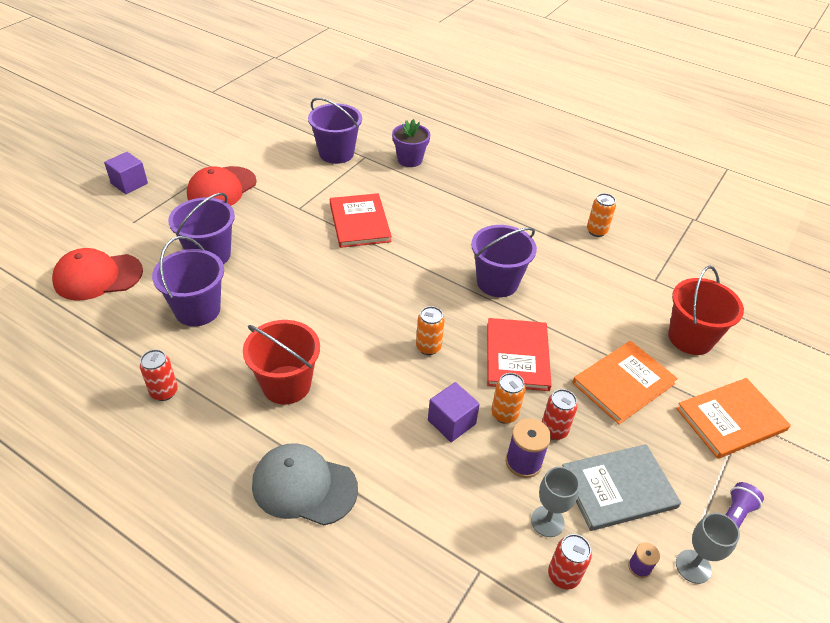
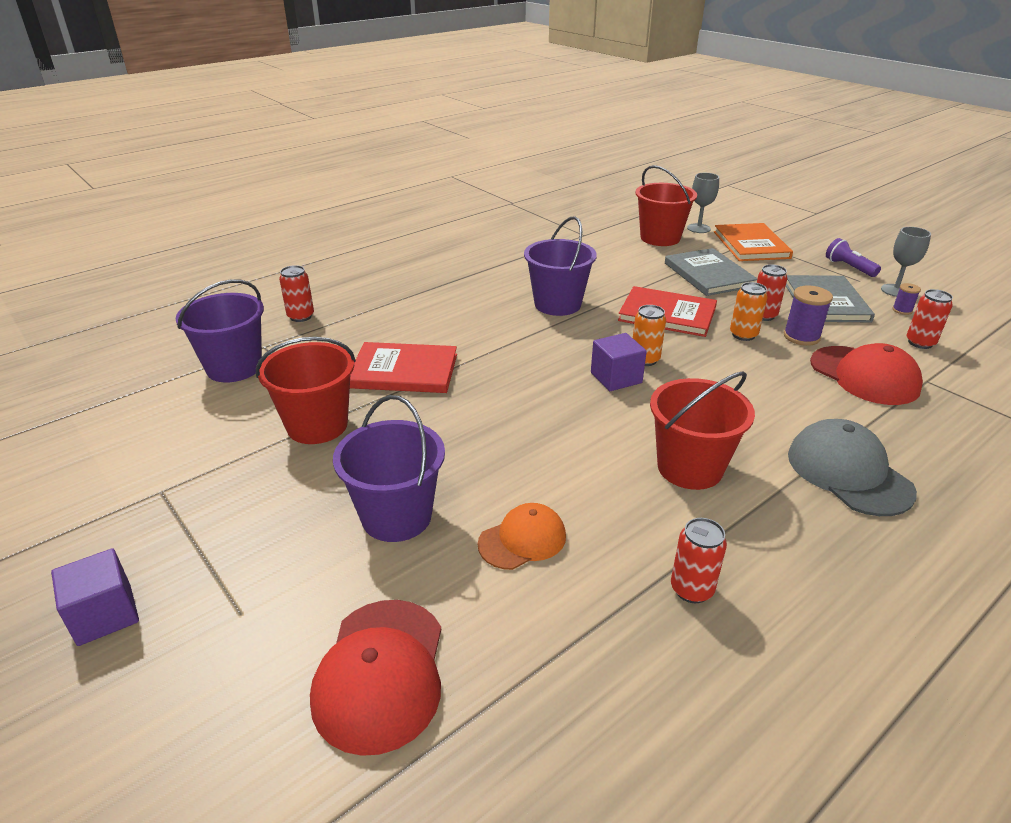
camera: 70 degrees left, 10 degrees down
purple bucket [152,236,224,326] -> orange cap [478,503,566,570]
red cap [187,166,257,206] -> red cap moved to [810,343,923,405]
grey cap [252,443,358,525] -> grey cap turned 120 degrees clockwise [788,419,917,516]
purple flower pot [392,119,430,167] -> red can [279,265,314,322]
purple cube [428,382,480,442] -> purple cube moved to [591,333,647,391]
grey goblet [531,467,580,537] -> grey goblet moved to [687,173,719,233]
orange book [572,341,678,424] -> grey book [665,248,758,296]
orange can [587,193,616,237] -> none
none -> red bucket [256,337,356,444]

